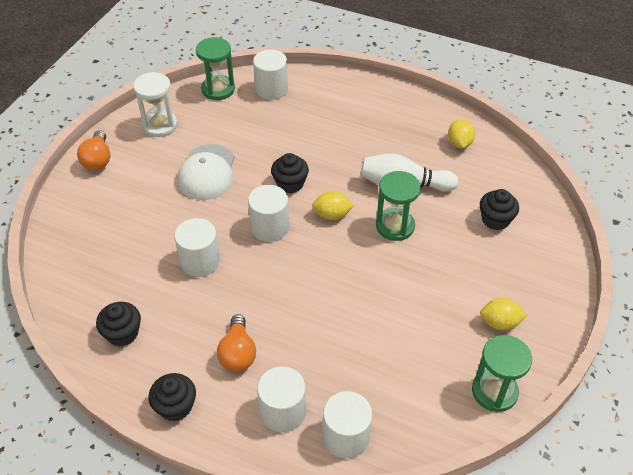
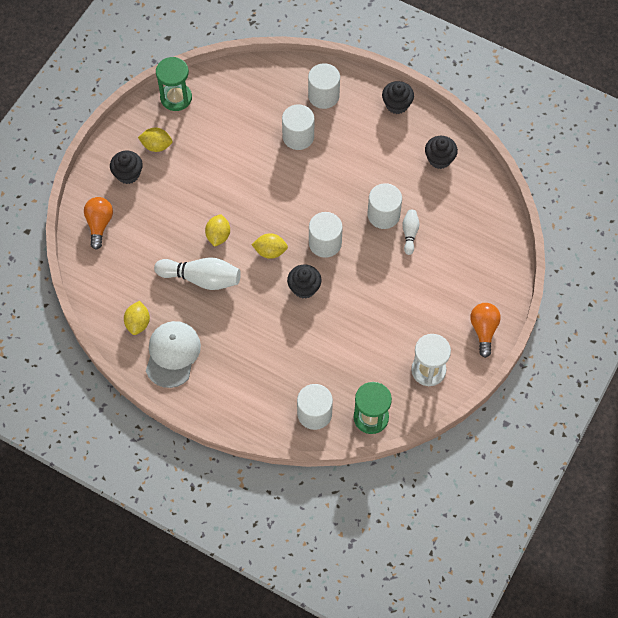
camera: 175 degrees left, 15 degrees up
white cap [177,144,234,200] -> white cap moved to [146,321,201,388]
orange light bulb [217,314,256,372] -> orange light bulb moved to [84,197,113,250]
white cylinder [323,391,372,458] -> white cylinder moved to [282,104,314,150]
green hourglass [376,171,421,241] -> yellow lemon [205,215,230,247]
black cupcake [480,189,519,230] -> black cupcake moved to [110,151,143,184]
none -> white bowling pin [402,210,420,255]

